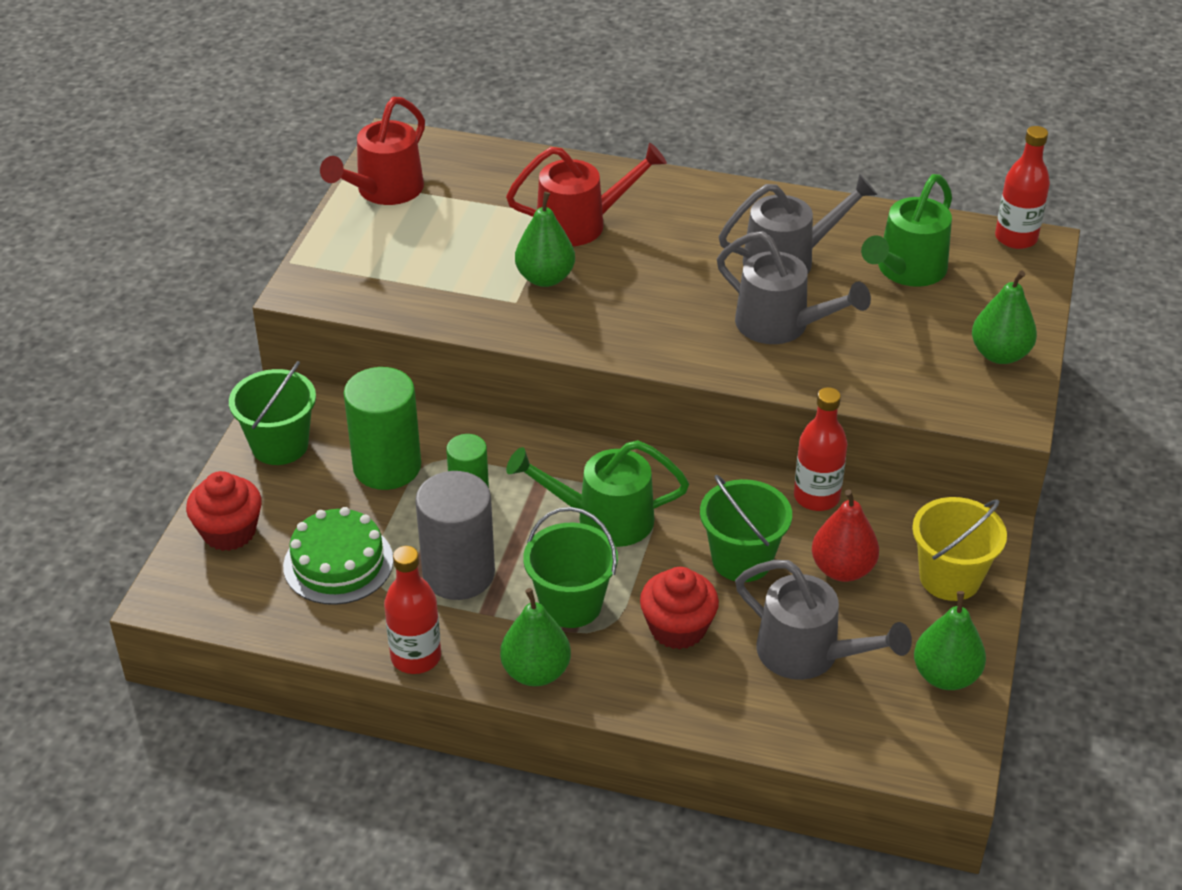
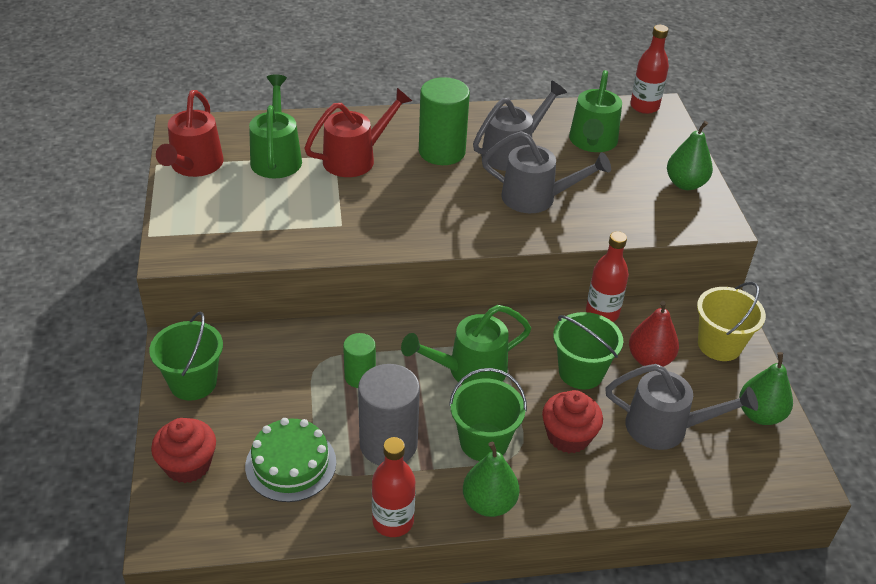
camera: 25 degrees left, 0 degrees up
green cylinder [344,367,421,490] -> green cylinder moved to [419,77,470,165]
green pear [515,192,575,287] -> none
none -> green watering can [249,74,302,179]

